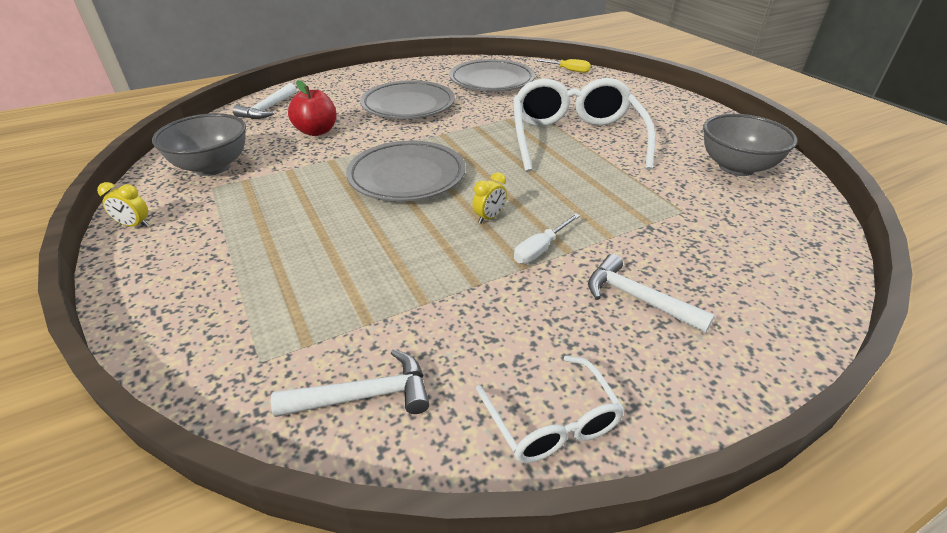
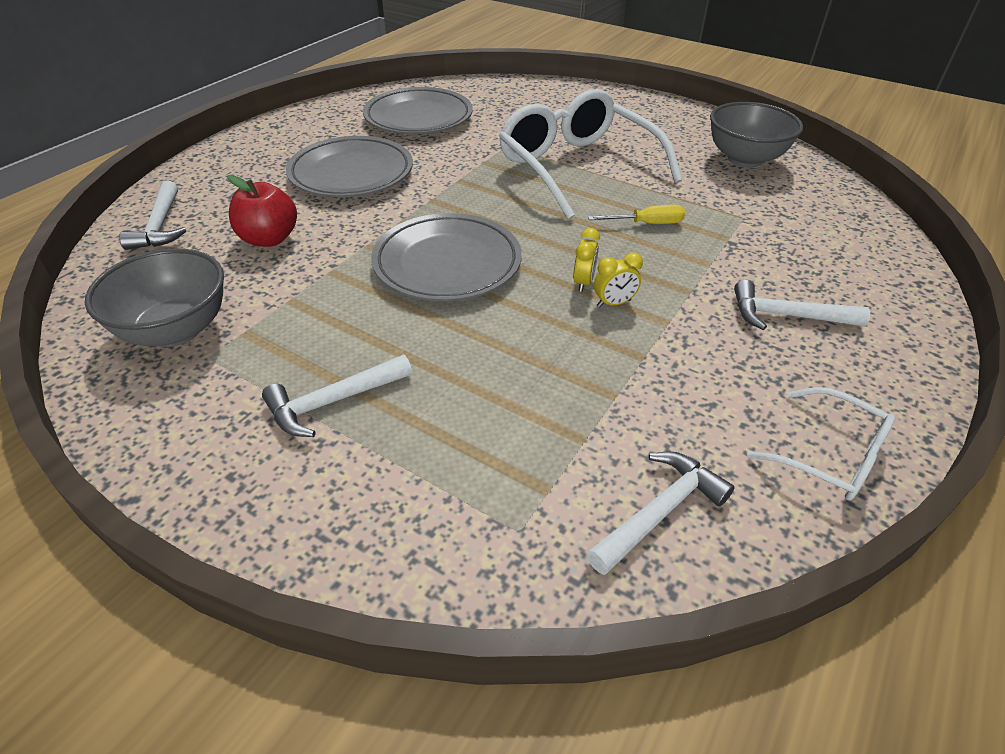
camera: 30 degrees left, 5 degrees up
yellow clock [97,182,148,227] -> yellow clock moved to [594,252,643,307]
white screwdriver [514,213,580,264] -> none
yellow screwdriver [534,59,591,73] -> yellow screwdriver moved to [588,205,685,224]
none -> white hammer [262,355,412,437]

